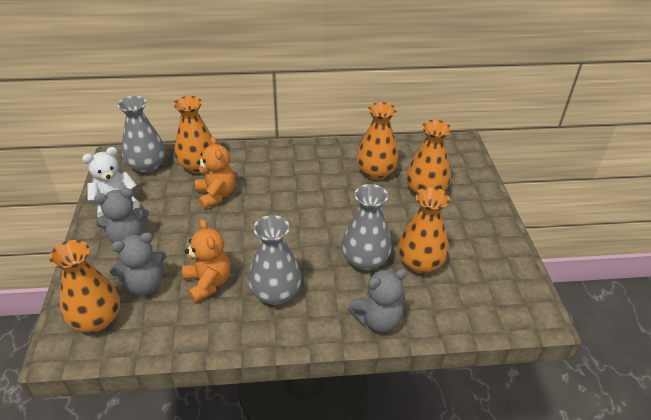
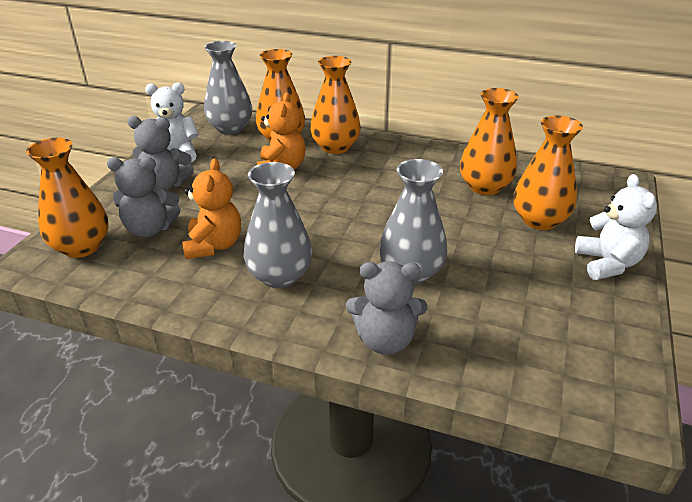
camera: 25 degrees right, 5 degrees down
orange vase [398,187,450,273] -> orange vase moved to [310,56,361,154]
none -> white teddy bear [575,174,657,280]

